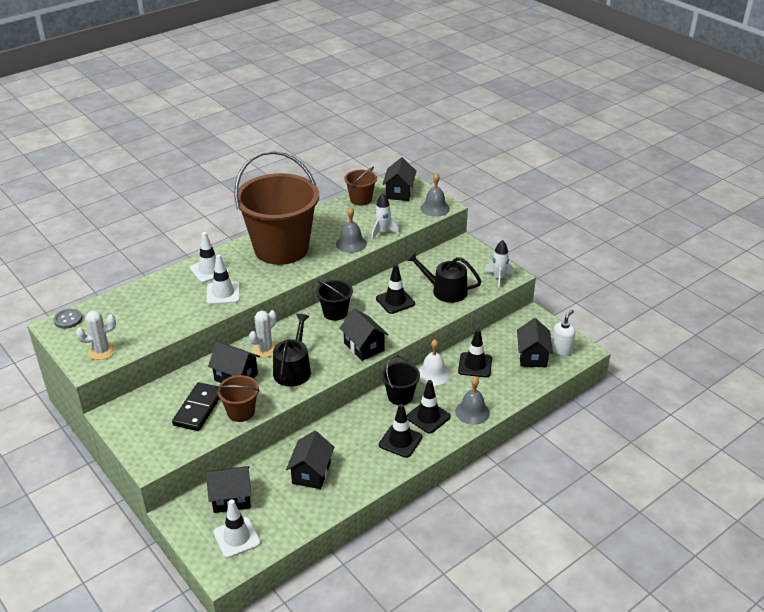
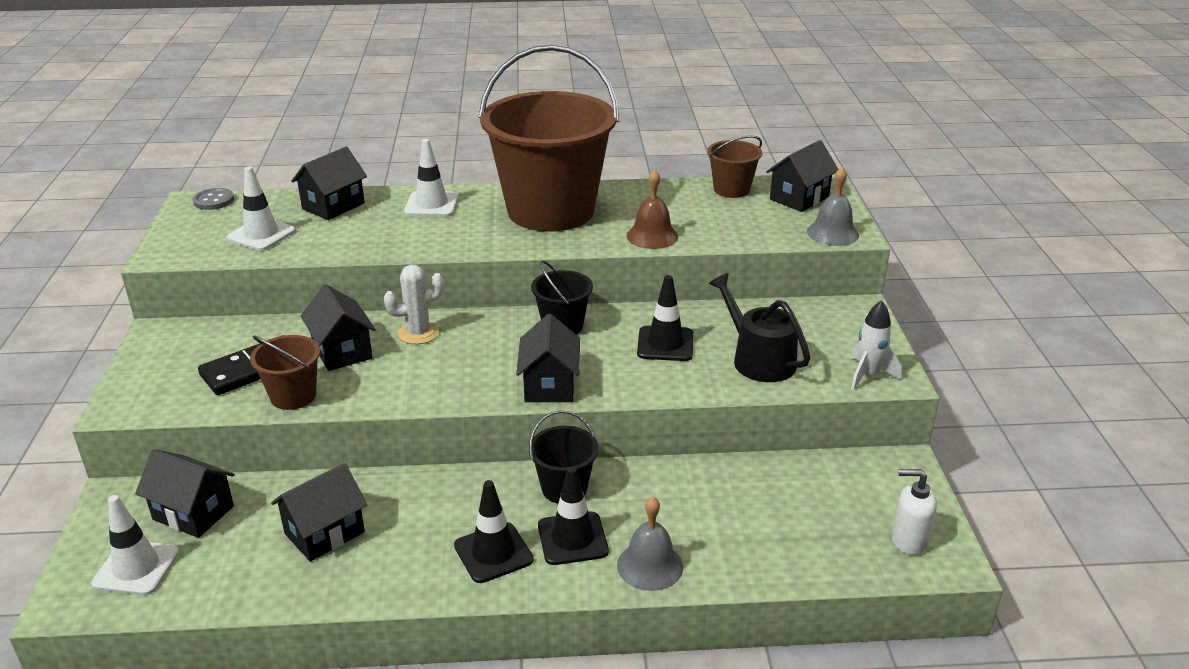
camera: 35 degrees right, 5 degrees down
white cactus [76,311,116,360] -> none
white traffic cone [206,254,240,305] -> white traffic cone moved to [227,166,295,251]
black watering can [273,314,311,387] -> none
grey bell [336,207,367,253] -> brown bell [627,170,678,249]
white rocket [371,193,400,240] -> none
white bell [418,339,450,386] -> none
black traffic cone [458,329,492,378] -> none
black house [517,318,553,367] -> black house moved to [291,147,367,220]
white soap dispenser [552,310,576,356] -> white soap dispenser turned 150 degrees counterclockwise [892,469,937,555]

